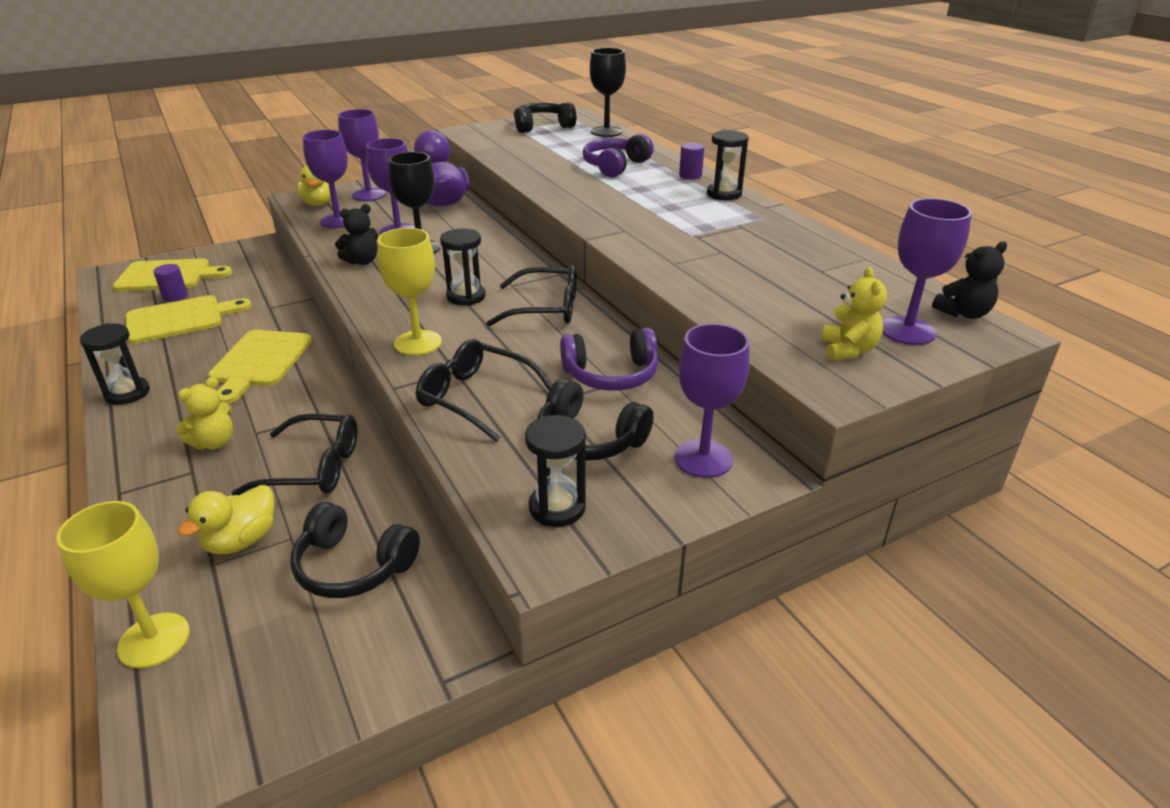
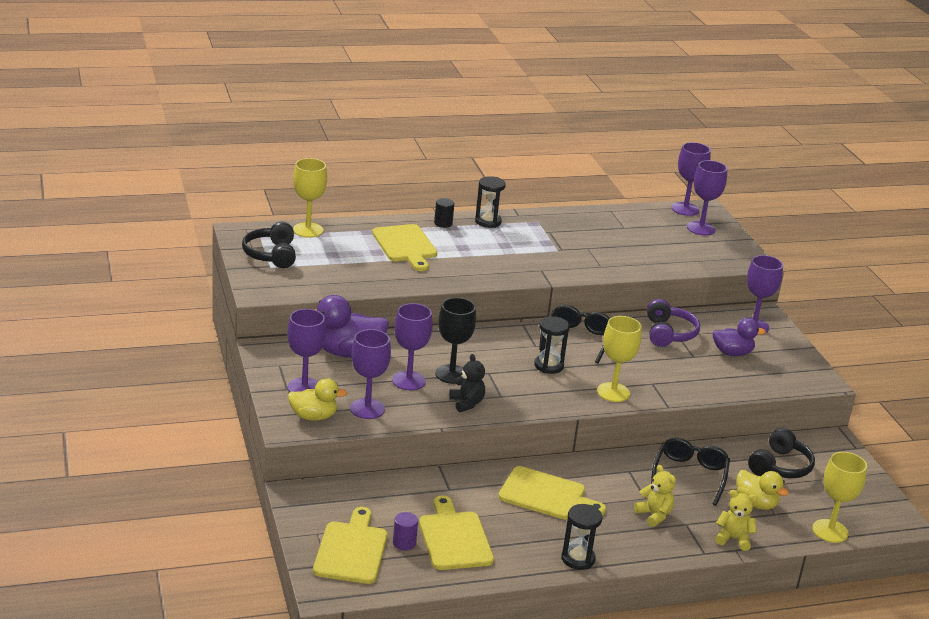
camera: 80 degrees left, 5 degrees down
black glasses [416,339,552,442] -> none
black hourglass [525,415,586,527] -> none
black headphones [537,378,654,461] -> purple duck [713,318,766,356]
purple headphones [583,134,654,177] -> yellow cutting board [372,224,437,271]
black goblet [590,48,626,137] -> yellow goblet [293,158,327,238]
purple cylinder [679,143,704,180] -> black cylinder [434,198,454,228]
yellow teddy bear [821,267,887,361] -> yellow teddy bear moved to [715,490,757,551]
black teddy bear [932,242,1007,319] -> purple goblet [671,142,711,216]

